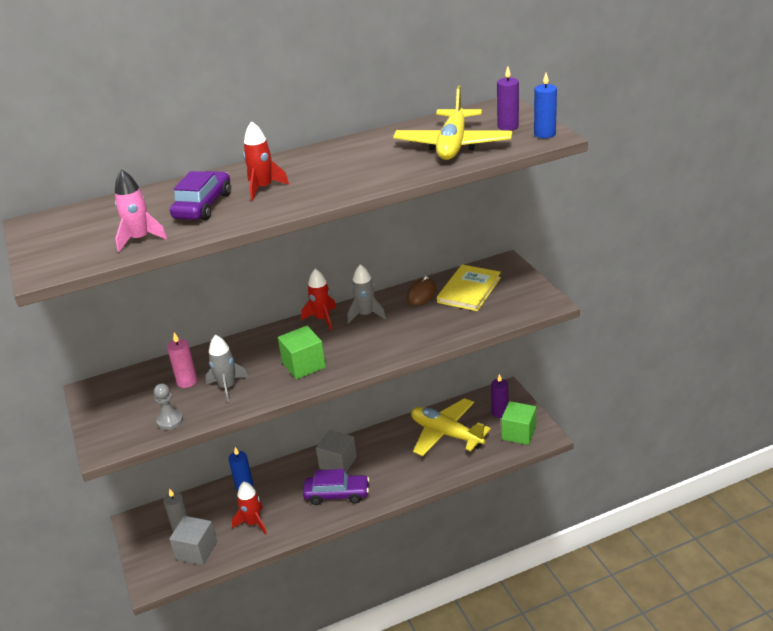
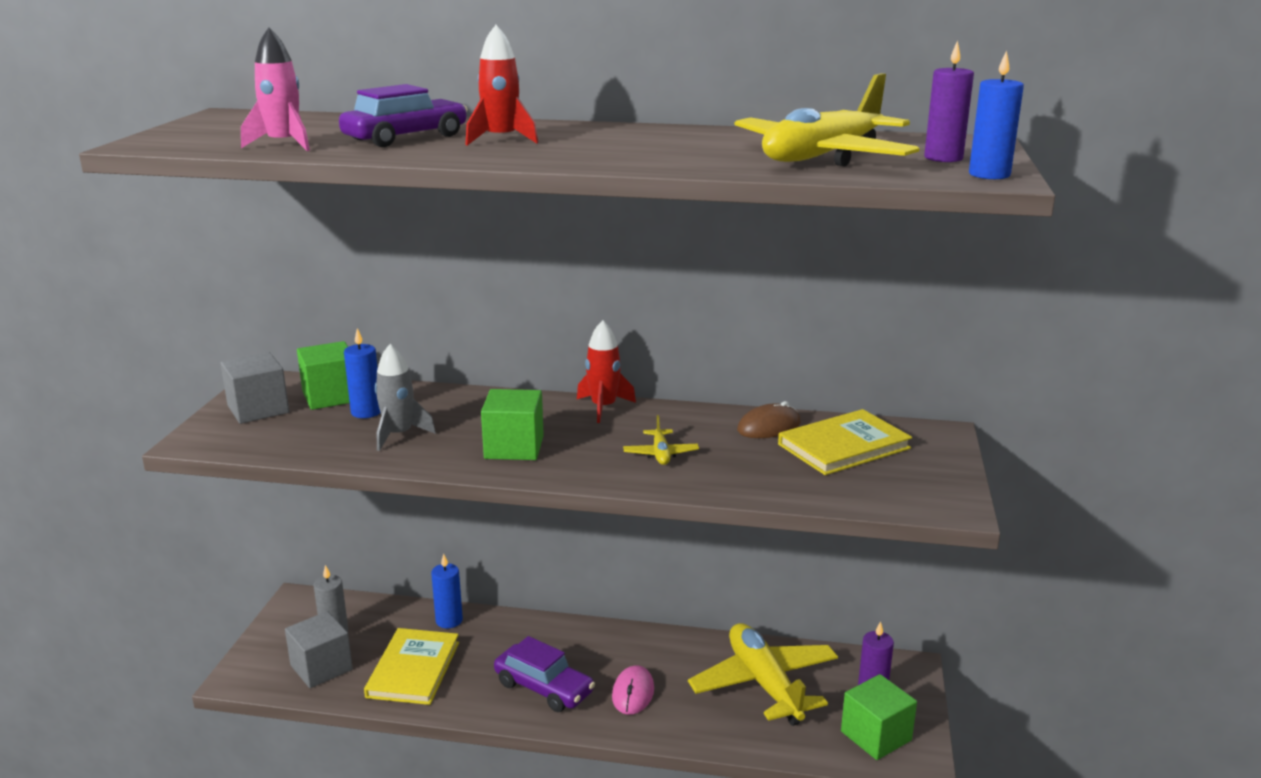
camera: 30 degrees right, 10 degrees down
grey pawn [154,384,183,430] -> none
pink candle [167,333,197,388] -> blue candle [344,328,381,418]
red rocket [232,481,267,535] -> yellow book [364,628,459,705]
grey cube [316,430,357,472] -> grey cube moved to [220,352,289,424]
grey rocket [347,264,386,324] -> none
none -> green cube [297,341,350,410]
none -> pink mouse [612,665,654,715]
none -> yellow plane [623,415,699,465]

